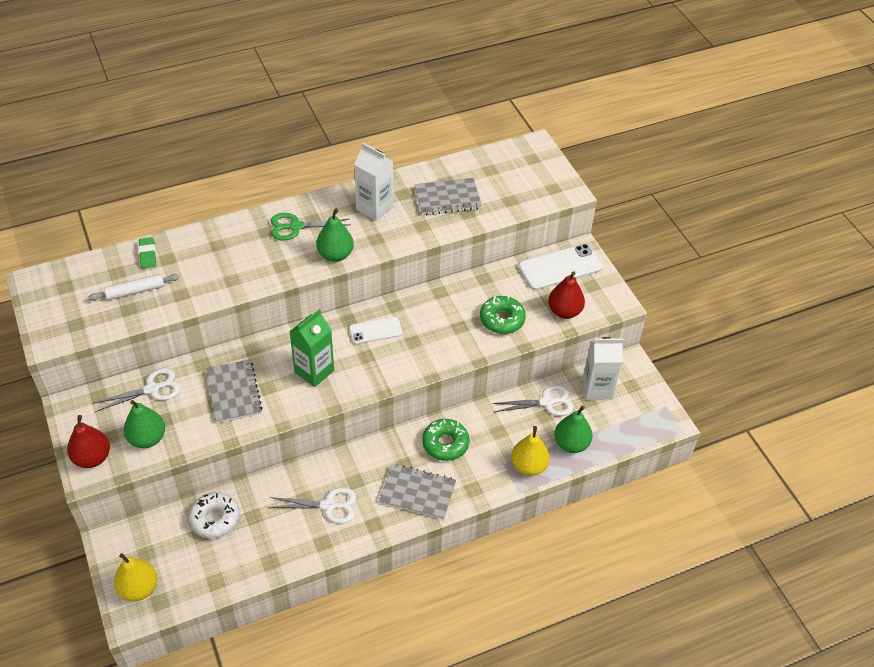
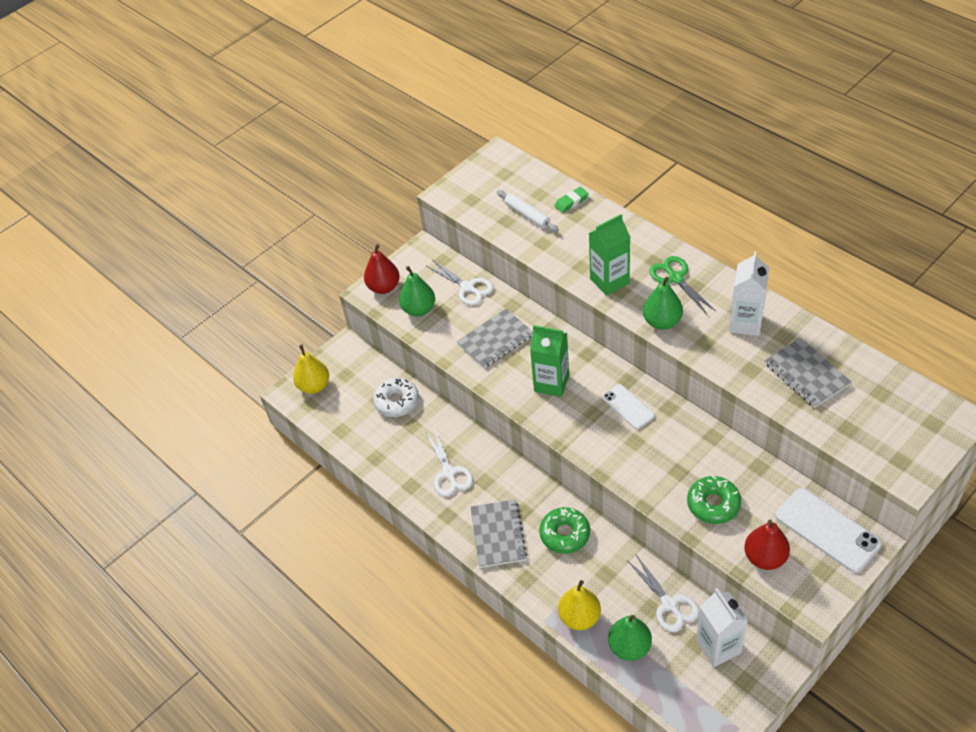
camera: 75 degrees right, 0 degrees up
none -> green carton [589,214,631,296]

